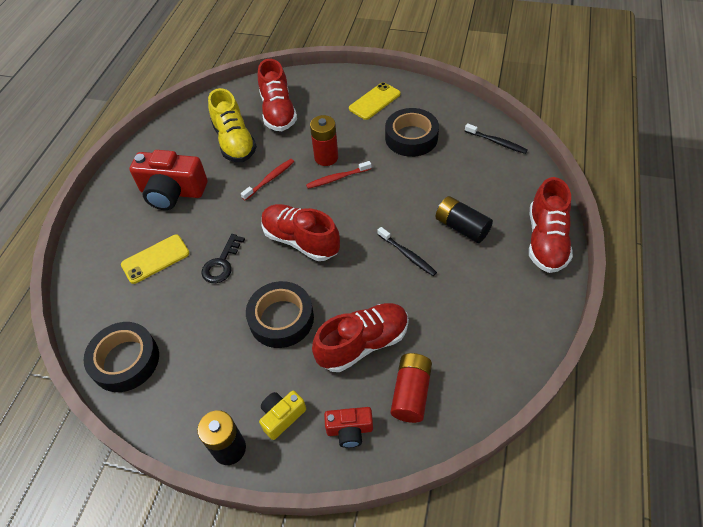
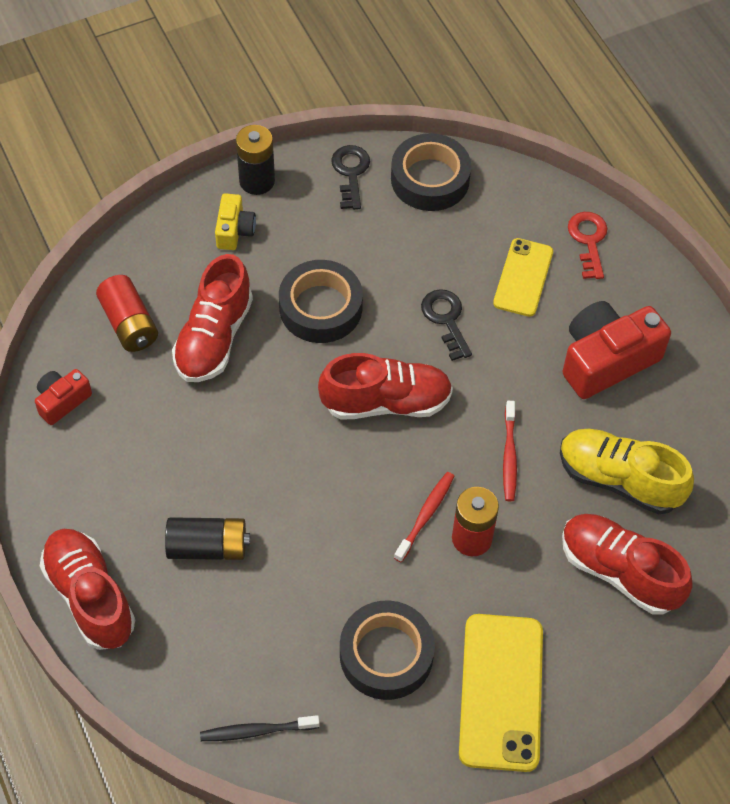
camera: 135 degrees right, 5 degrees up
red camera [324,407,373,448] -> red camera moved to [35,369,92,425]
yellow phone [349,82,401,120] -> yellow phone [459,614,543,772], size x1.57
black toothbrush [377,227,437,276] -> none
none -> black key [331,145,370,210]
none -> red key [568,212,607,279]

